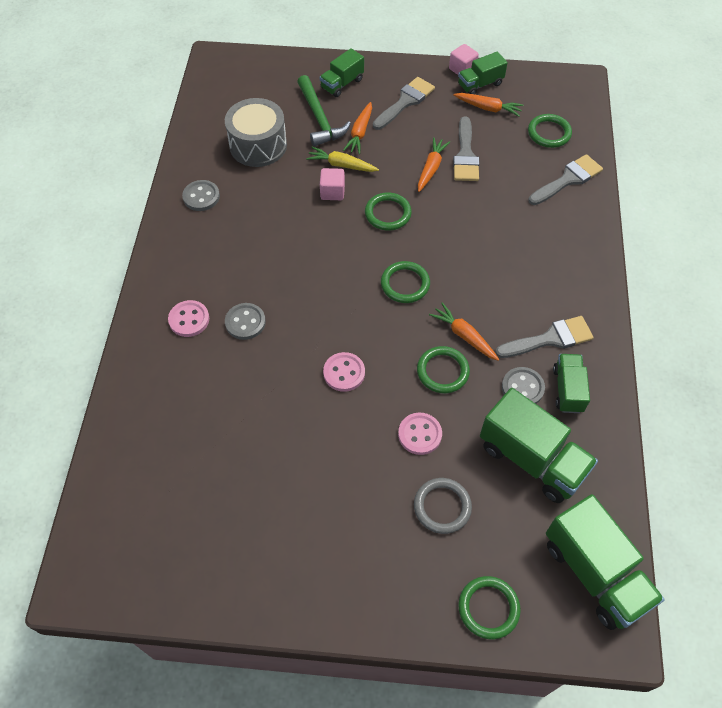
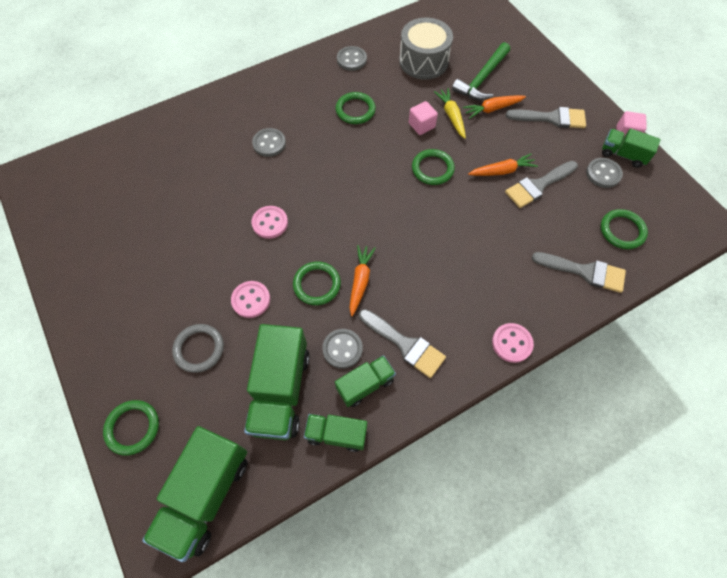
camera: 55 degrees right, 5 degrees up
pink button [168,300,209,337] -> pink button moved to [492,323,534,363]
green truck [320,48,364,97] -> green truck moved to [304,414,367,452]
green ring [381,261,430,303] -> green ring moved to [336,92,376,124]
orange carrot [453,93,523,117] -> grey button [586,158,623,188]

